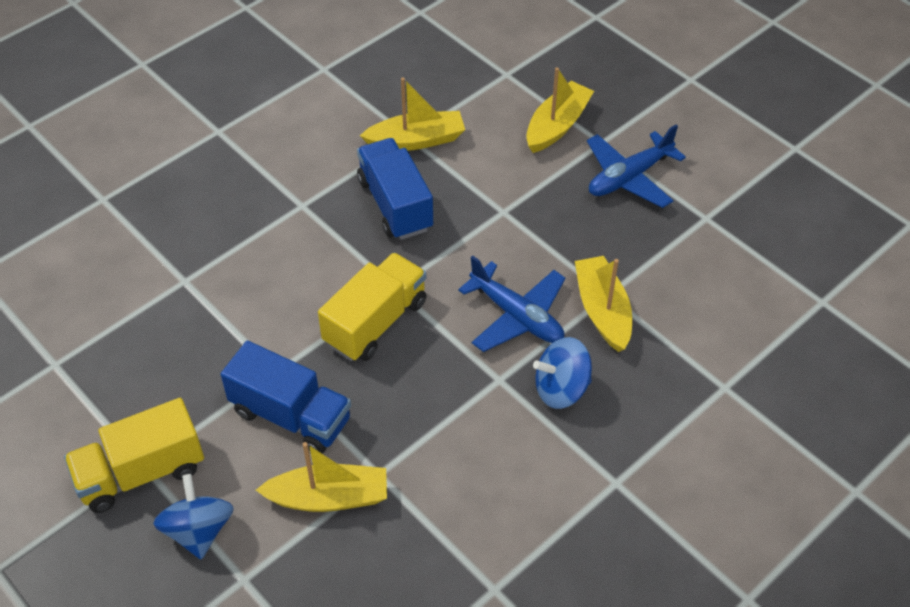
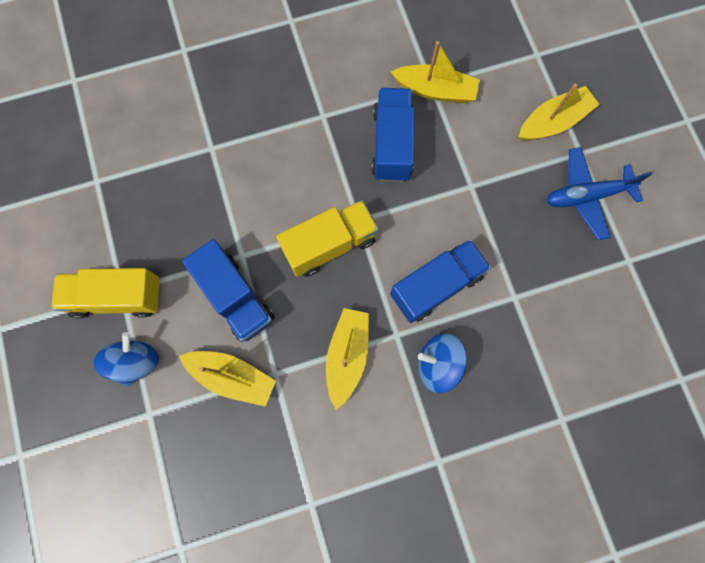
camera: 25 degrees right, 25 degrees up
blue plane [458,255,566,352] -> blue truck [390,239,491,323]
yellow boat [575,256,632,352] -> yellow boat moved to [326,308,369,409]

